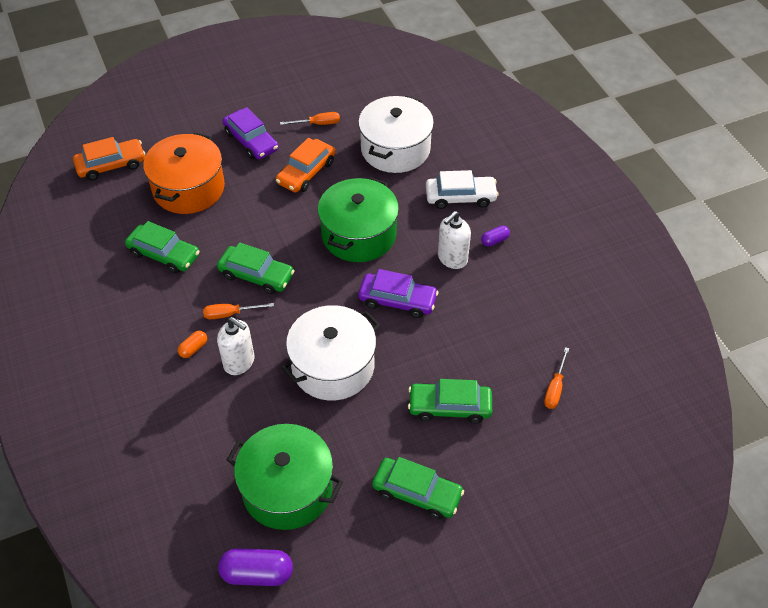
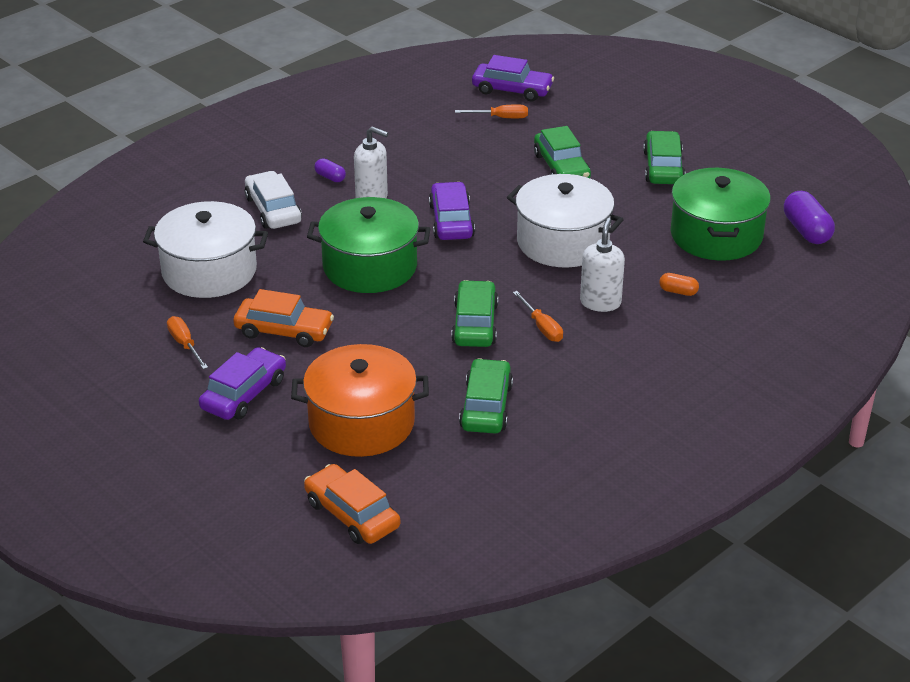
camera: 110 degrees left, 15 degrees down
orange capsule [178,331,207,358] -> orange capsule moved to [659,273,699,296]
none -> purple car [472,55,554,101]

